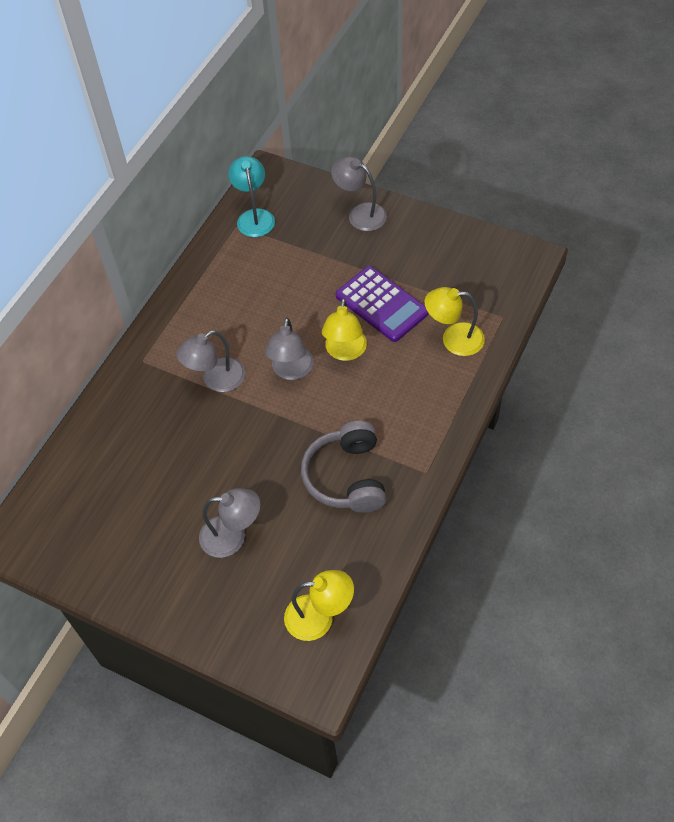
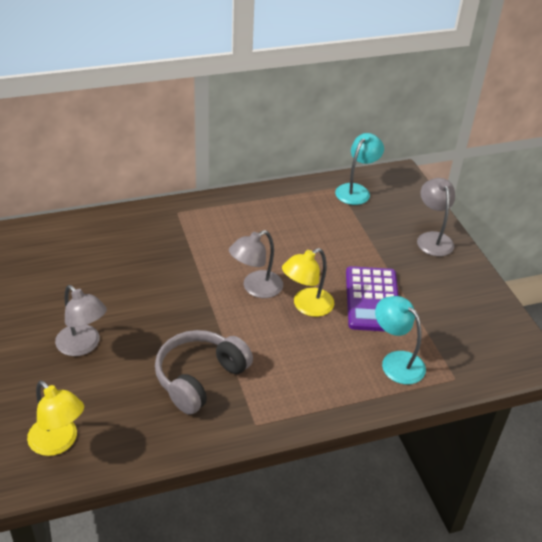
camera: 40 degrees right, 15 degrees down
grey lamp [176,330,245,392] -> none
yellow lamp [424,287,485,356] -> turquoise lamp [375,296,426,384]

